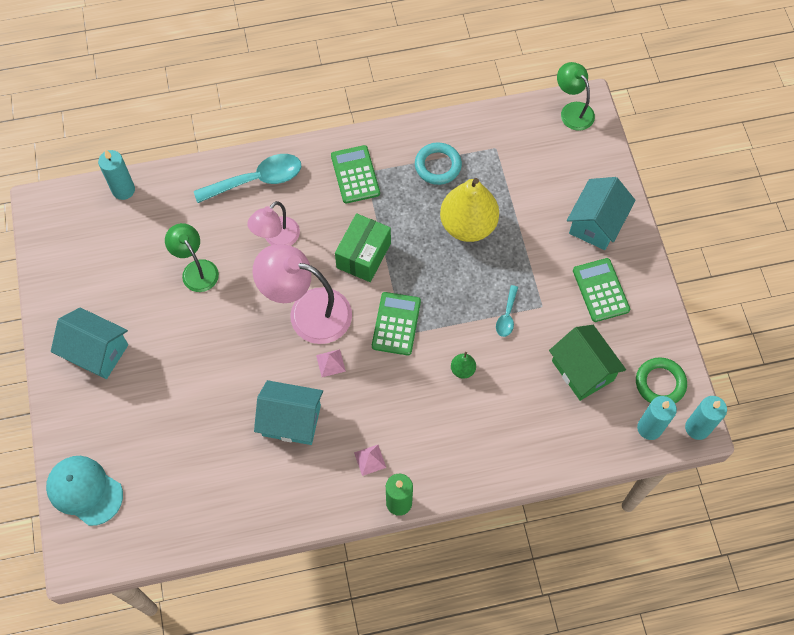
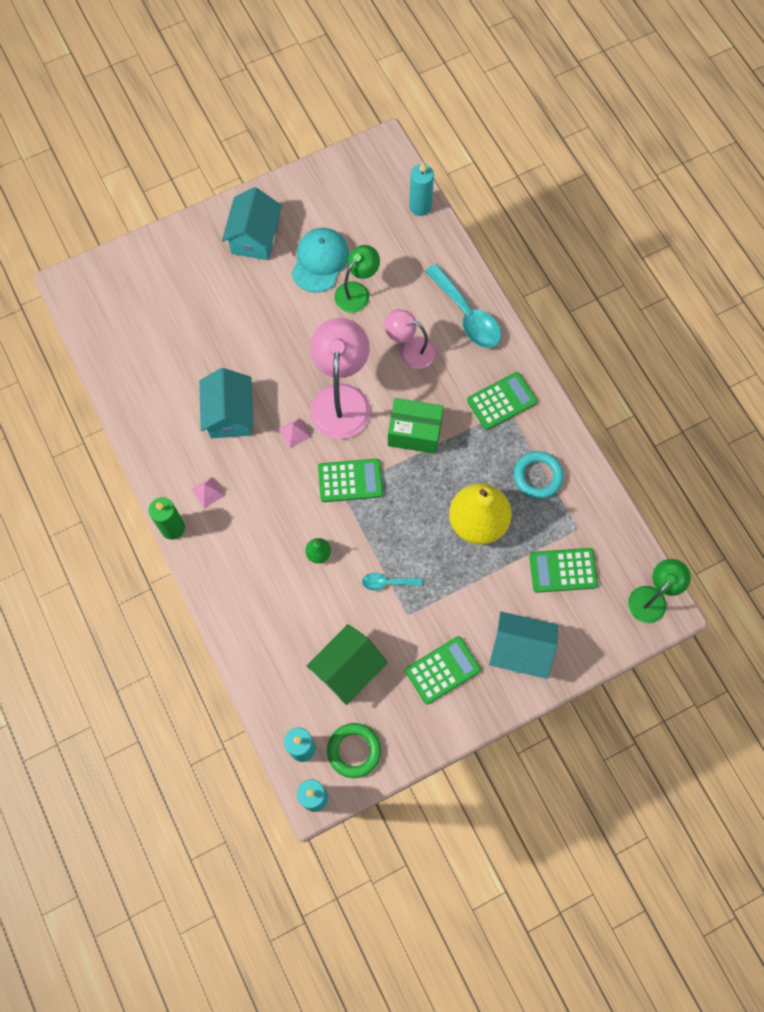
camera: 75 degrees right, 5 degrees up
turquoise cap [46,456,123,526] -> turquoise cap moved to [292,228,349,293]
none -> green calculator [529,548,598,593]

